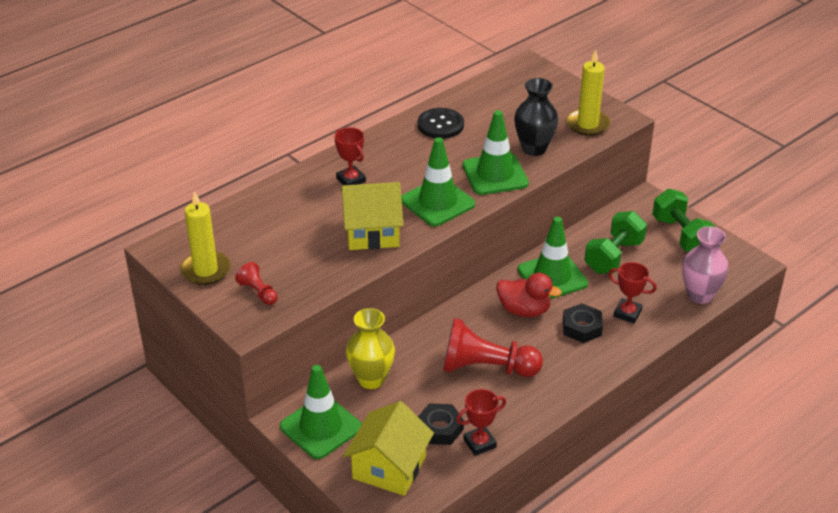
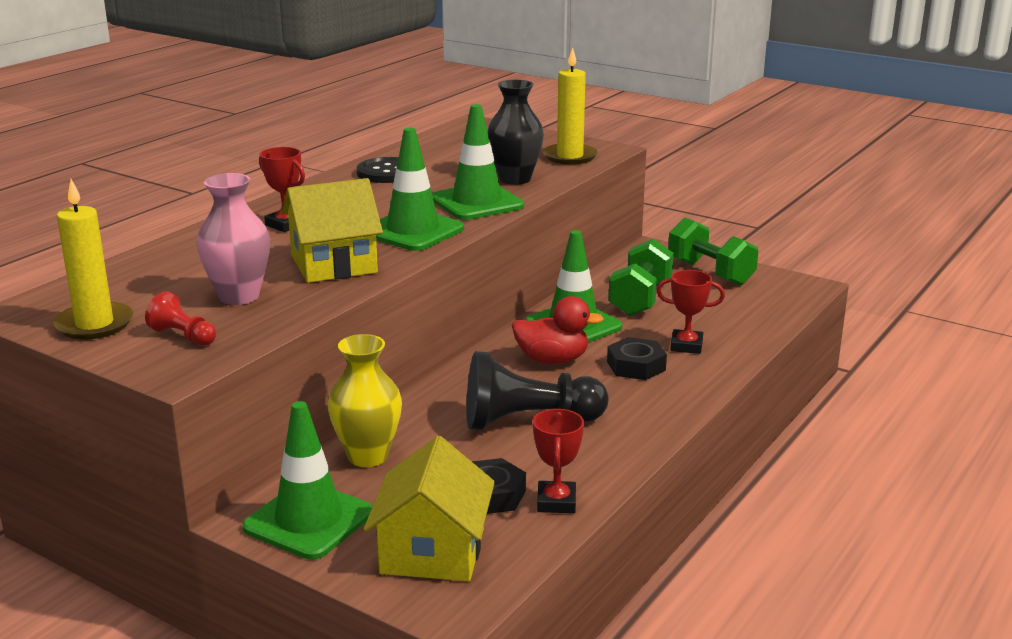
camera: 15 degrees left, 15 degrees down
red pawn [443,318,543,377] -> black pawn [466,351,608,430]
red trophy [456,389,506,456] -> red trophy turned 45 degrees counterclockwise [533,409,584,513]
pink vase [682,226,729,304] -> pink vase moved to [196,173,270,305]

